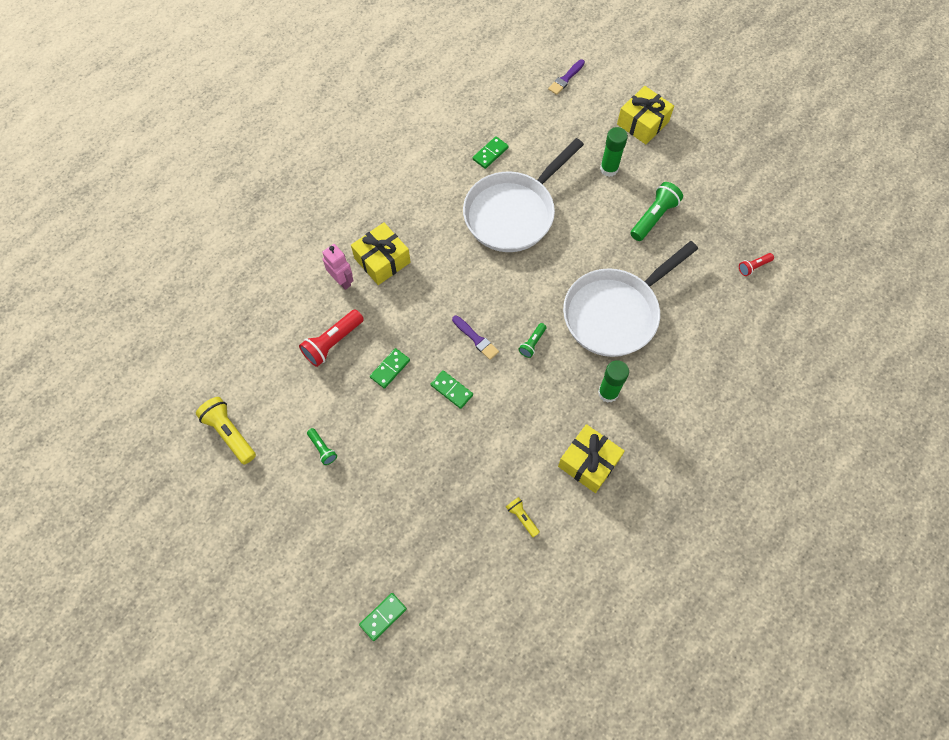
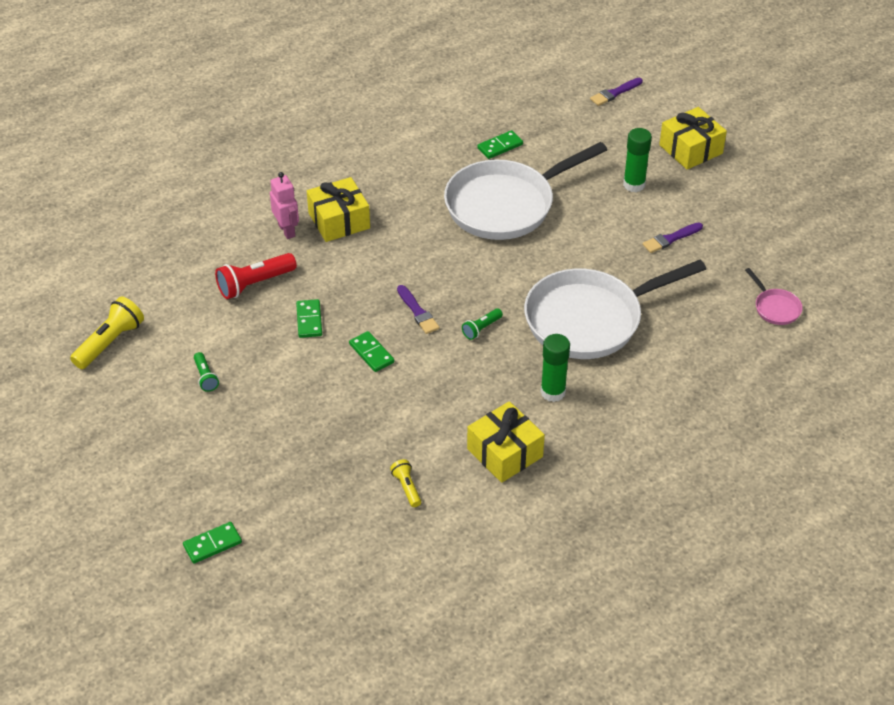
camera: 15 degrees right, 20 degrees down
yellow flashlight [196,397,256,464] -> yellow flashlight turned 60 degrees clockwise [70,296,144,369]
green domino [370,348,410,389] -> green domino turned 60 degrees counterclockwise [296,299,322,338]
green flashlight [630,182,683,241] -> purple brush [642,222,703,253]
red flashlight [739,253,774,276] -> pink pan [745,268,803,325]

